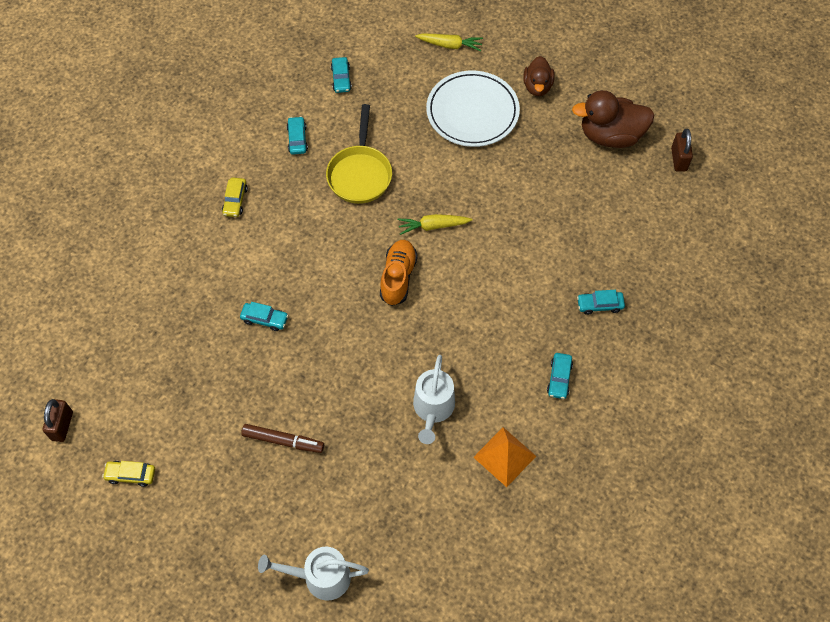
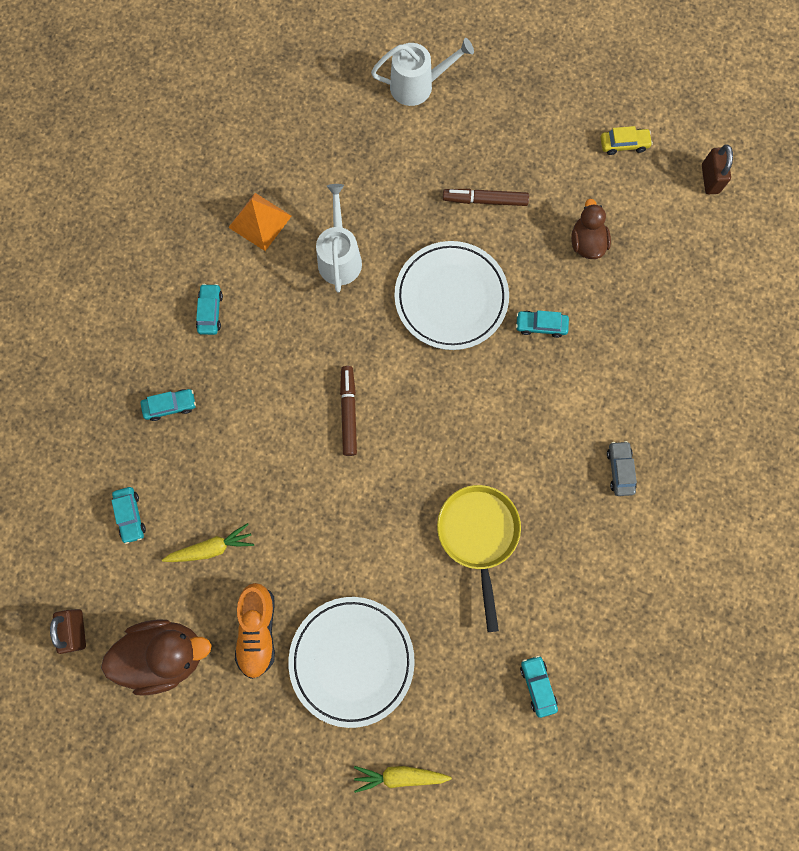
camera: 170 degrees right, 15 degrees up
yellow car [222,177,248,217] -> grey car [607,441,637,496]
turquoise car [287,116,308,155] -> turquoise car moved to [111,487,146,544]
orange shoe [380,240,418,306] -> orange shoe moved to [235,583,275,679]
yellow carrot [398,214,472,235] -> yellow carrot moved to [162,523,254,562]
brown duck [523,56,555,96] -> brown duck moved to [571,199,611,259]
none -> brown marker [340,366,357,456]
none -> white plate [394,241,509,350]

